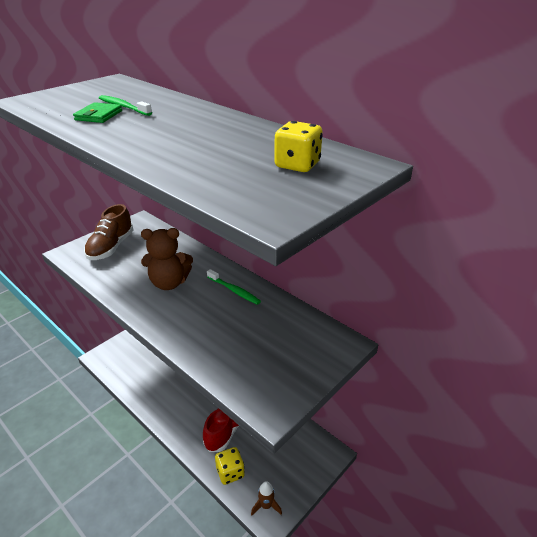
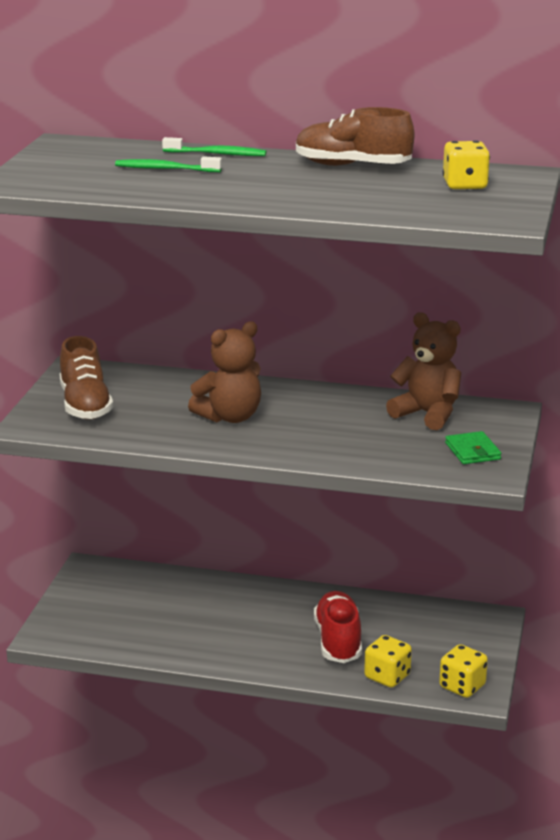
camera: 30 degrees left, 10 degrees down
green wallet [73,102,122,123] -> green wallet moved to [445,431,501,464]
green toothbrush [207,269,261,305] -> green toothbrush moved to [162,137,266,156]
brown rocket [251,481,282,516] -> yellow dice [439,644,488,698]
none -> brown shoe [296,107,414,166]
none -> brown teddy bear [386,312,461,430]

